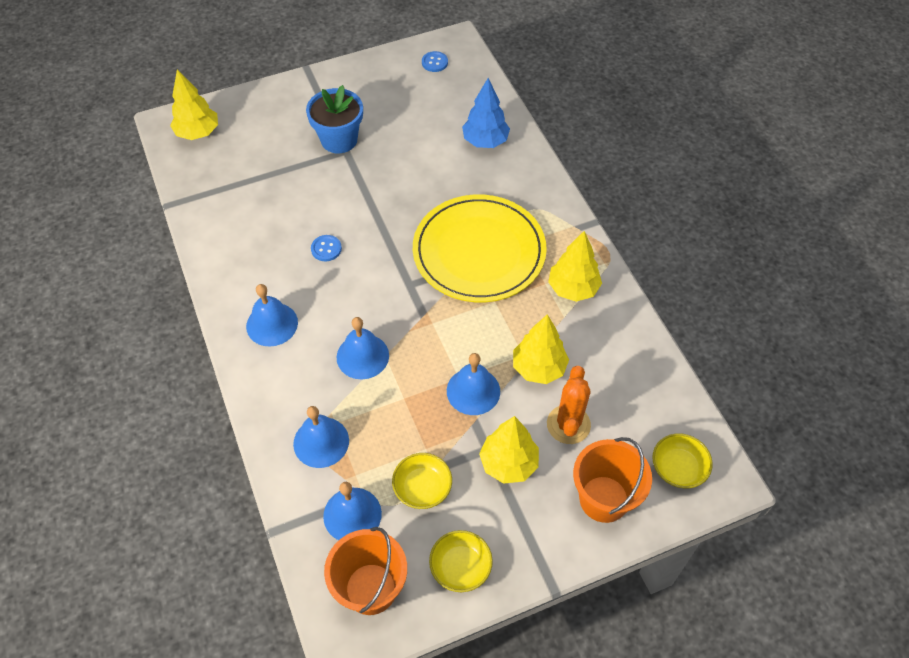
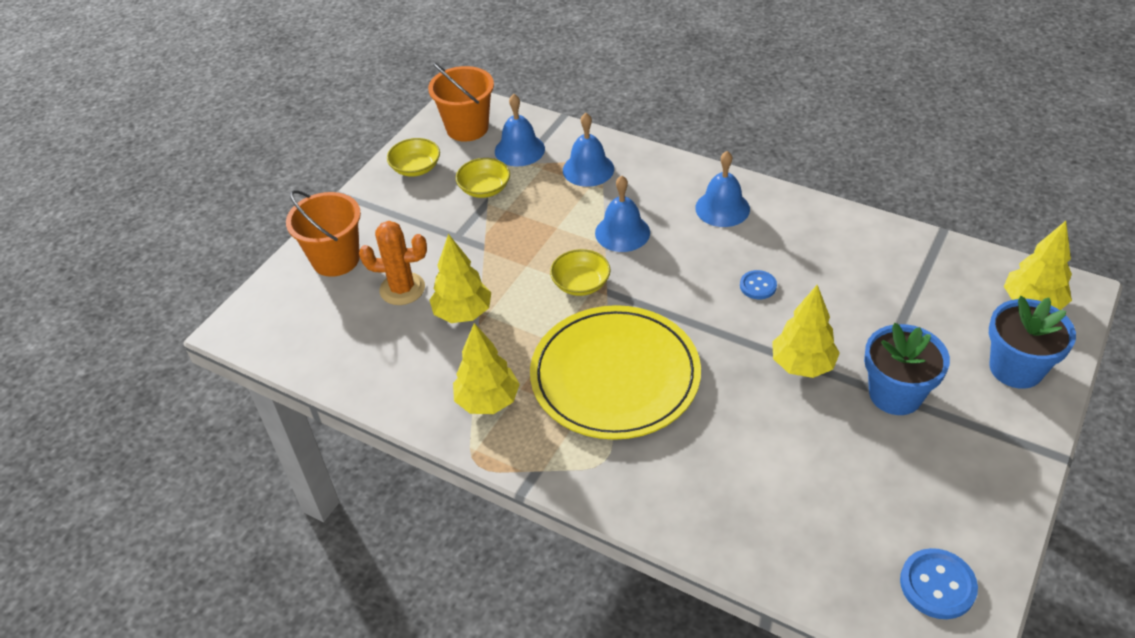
camera: 145 degrees right, 10 degrees down
blue button [422,51,448,72] -> blue button [900,548,978,619], size x1.58
blue bell [447,353,500,415] -> none
blue tree [462,78,510,148] -> none
yellow tree [479,416,539,484] -> yellow tree moved to [772,285,840,378]
orange cactus [547,366,591,444] -> orange cactus turned 60 degrees counterclockwise [359,221,427,305]
yellow bowl [652,433,713,488] -> yellow bowl moved to [550,249,611,296]
none -> blue flower pot [989,296,1076,389]

